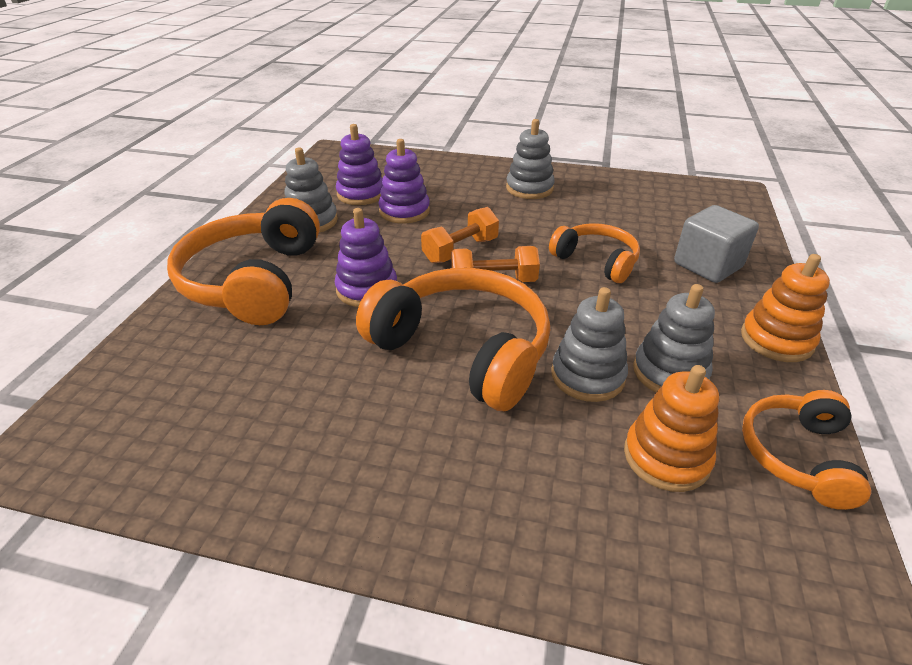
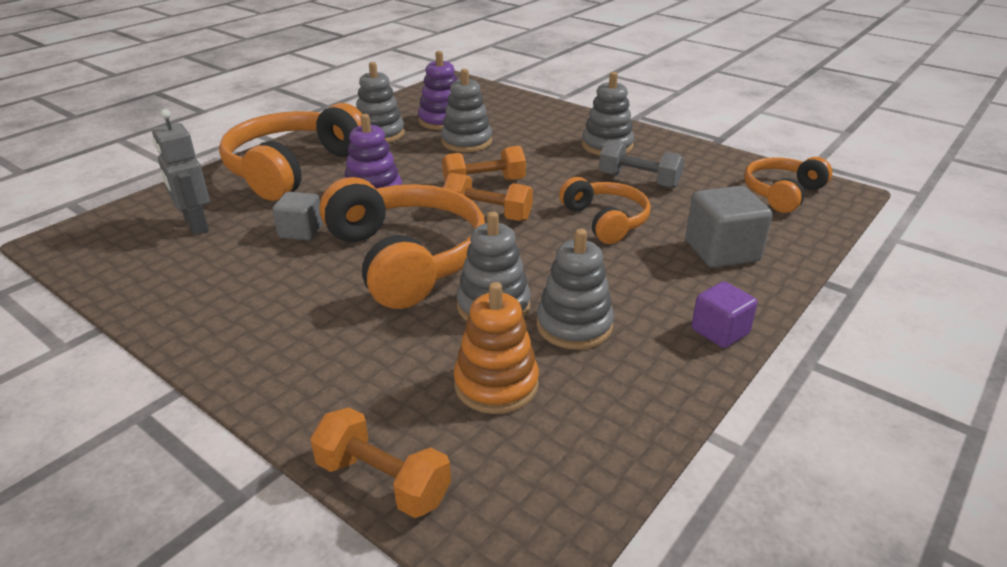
camera: 25 degrees right, 5 degrees down
purple stacking toy [379,139,430,224] -> grey stacking toy [441,69,492,152]
orange stacking toy [741,254,830,362] -> purple cube [691,281,758,348]
orange headphones [742,390,871,510] -> orange headphones moved to [744,157,832,213]
none -> grey robot [152,109,210,235]
none -> grey cube [272,192,323,241]
none -> orange dumbbell [310,407,451,518]
none -> grey dumbbell [599,140,684,188]

